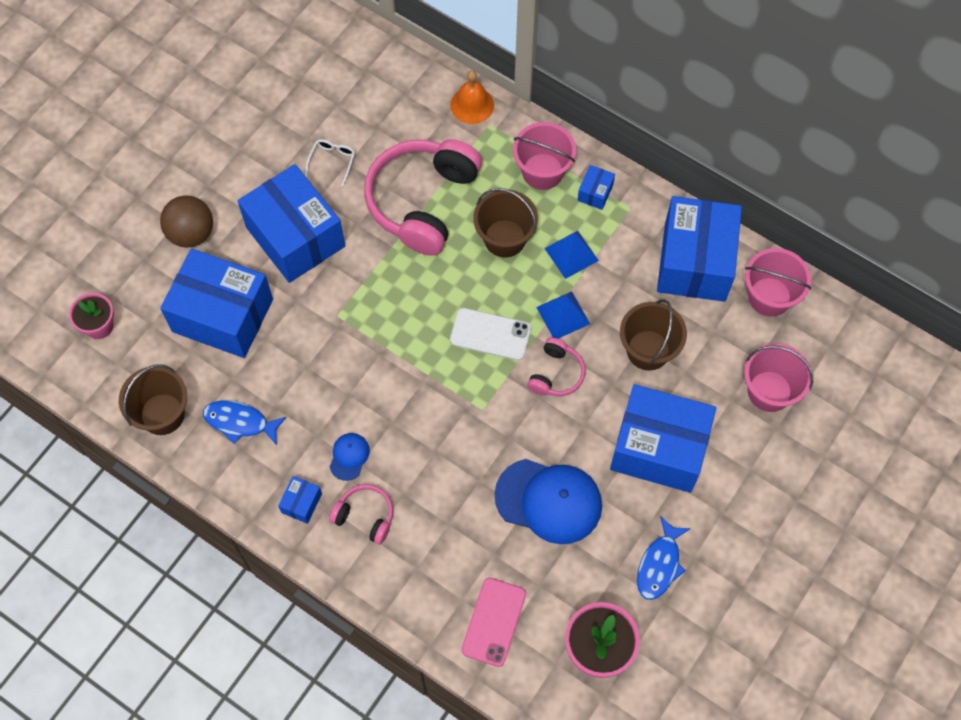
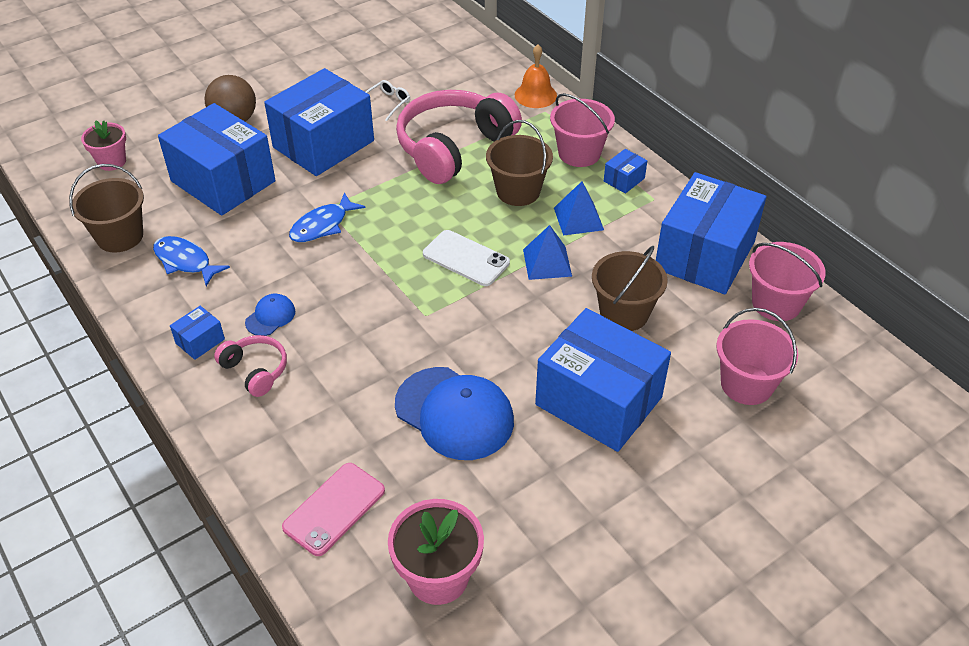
camera: 20 degrees right, 20 degrees down
blue box [238,164,345,283] -> blue box turned 60 degrees clockwise [264,68,374,176]
pink headphones [527,337,586,396] -> none
blue fish [637,516,691,600] -> blue fish moved to [289,193,365,242]

